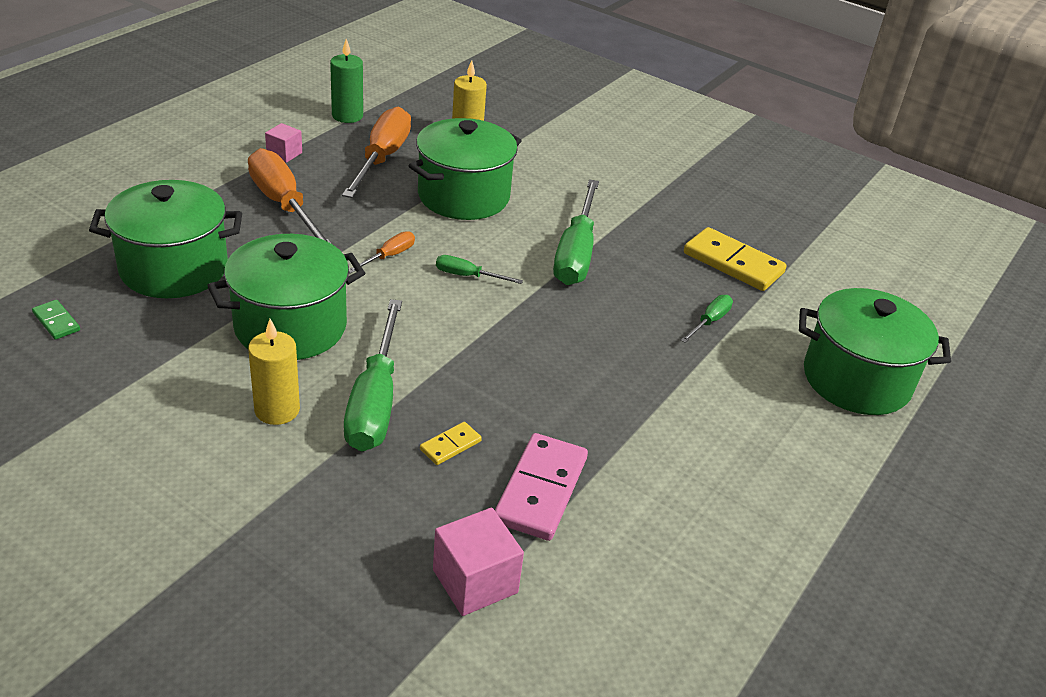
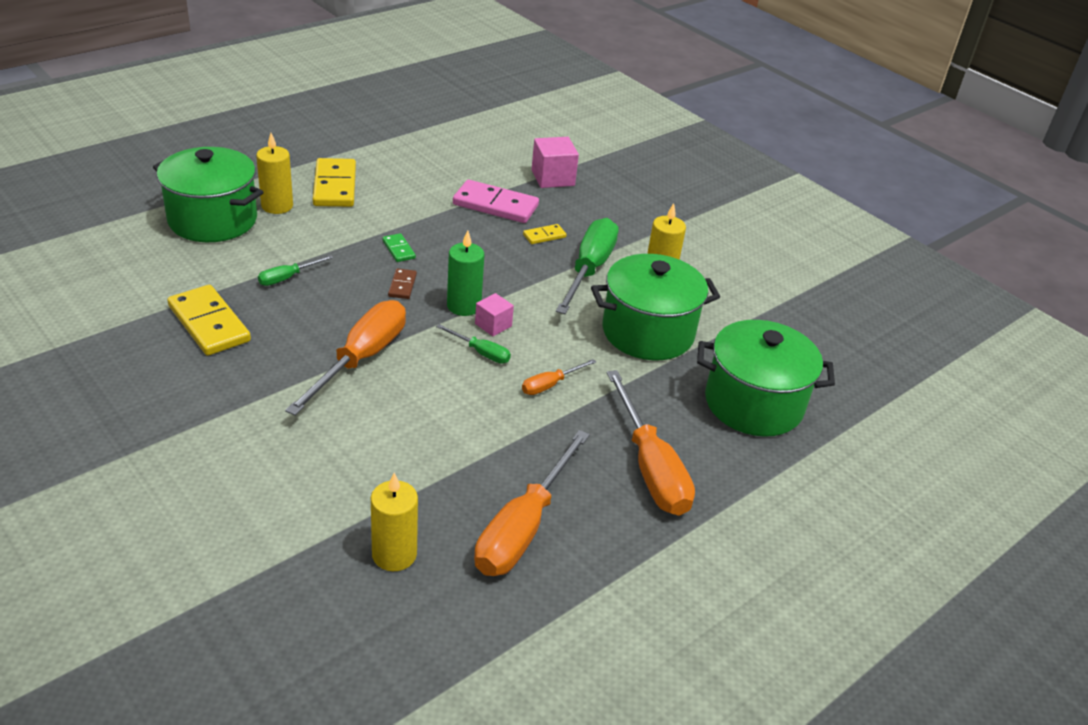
camera: 165 degrees left, 0 degrees up
green domino [32,300,80,340] -> green domino moved to [382,233,416,262]
pink cube [265,123,302,163] -> pink cube moved to [475,293,514,336]
green candle [330,39,363,123] -> green candle moved to [447,230,484,316]
green pot [408,118,522,220] -> none
pink domino [495,433,588,541] -> pink domino turned 75 degrees clockwise [453,180,539,223]
green screwdriver [553,179,599,285] -> orange screwdriver [285,300,406,416]
none -> yellow candle [256,133,293,214]
none -> yellow domino [313,158,356,207]
none -> brown domino [388,268,417,299]

